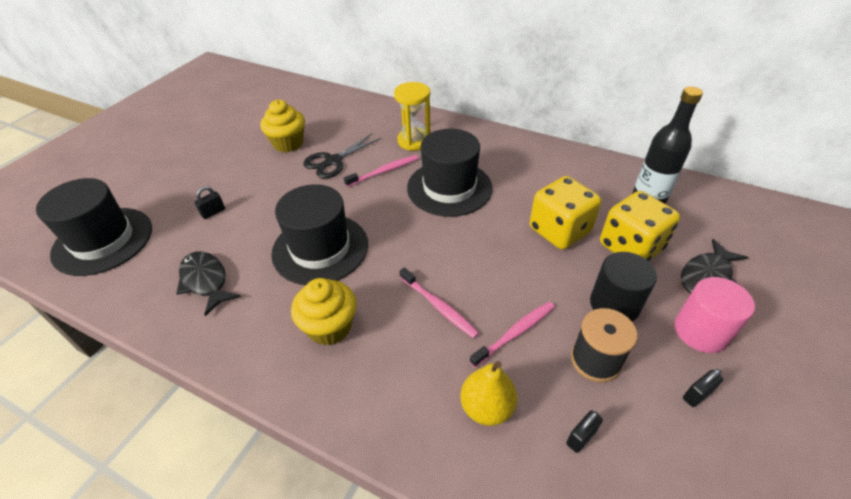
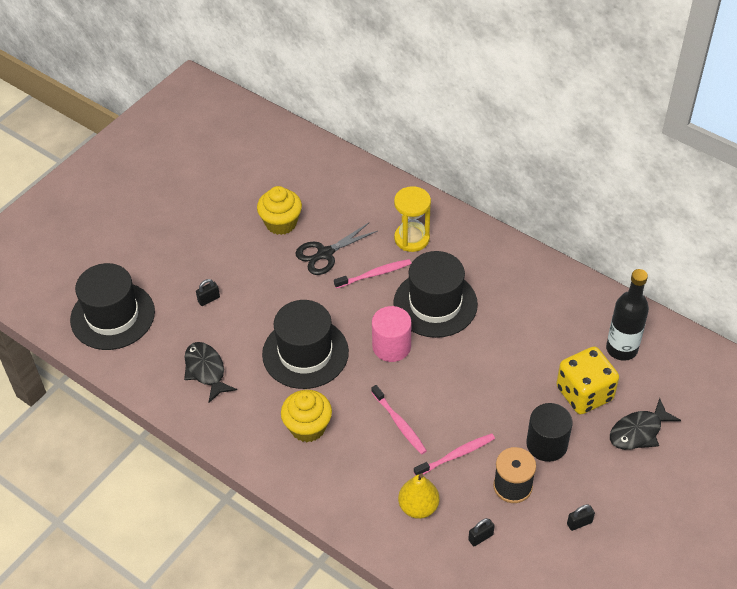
camera: 10 degrees right, 5 degrees up
yellow dice [530,176,602,250] -> none
pink cylinder [675,277,755,353] -> pink cylinder moved to [372,306,411,362]

